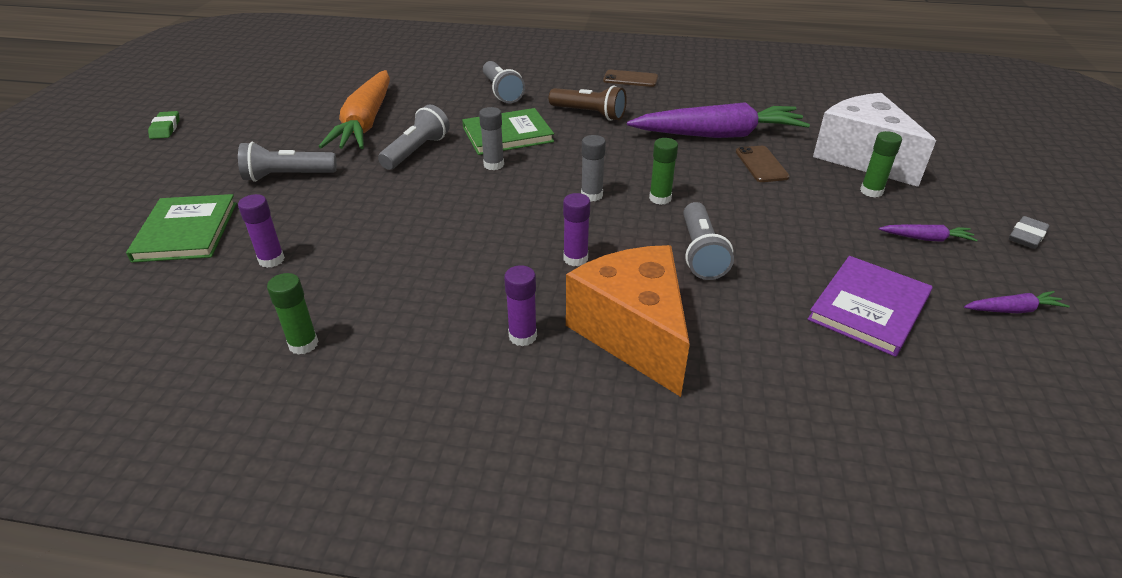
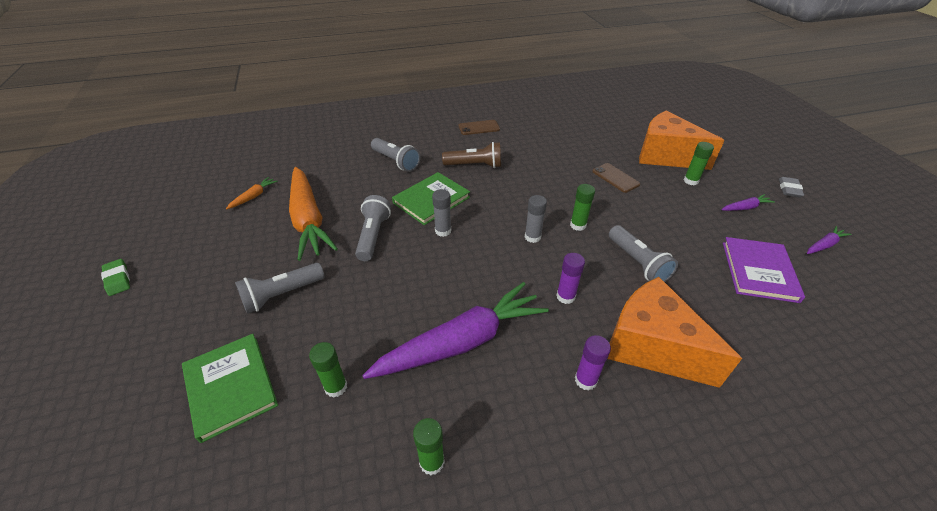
camera: 25 degrees left, 5 degrees up
purple glue stick [238,194,285,268] -> green glue stick [309,342,347,398]
purple carrot [627,102,810,138] -> purple carrot moved to [362,282,549,379]
white cheese [813,93,936,187] -> orange cheese [639,110,725,170]
none -> orange carrot [226,177,278,210]

